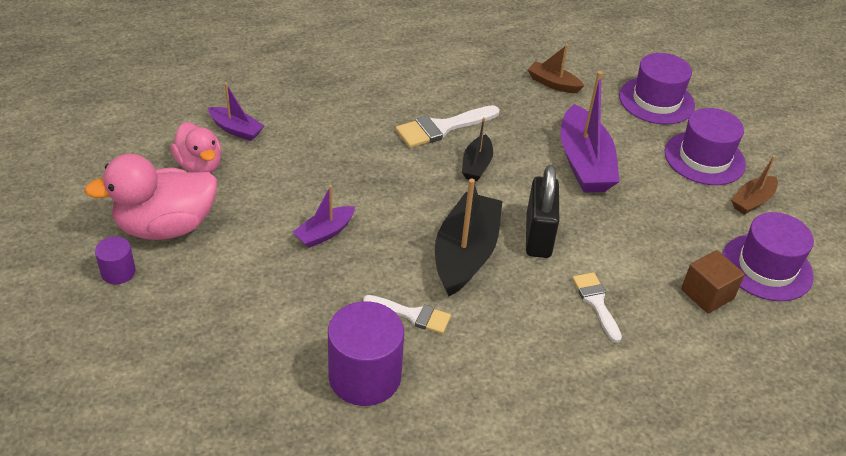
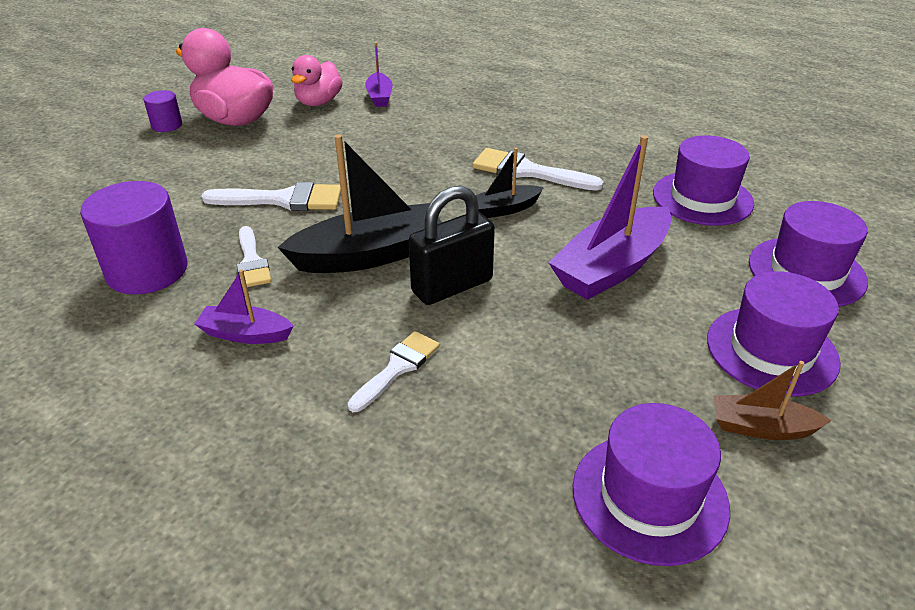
camera: 55 degrees right, 5 degrees down
purple boat [293,185,355,248] -> purple boat moved to [195,269,294,344]
brown boat [527,44,584,93] -> purple hat [653,135,754,226]
brown cube [681,250,745,313] -> none
none -> white brush [201,182,341,211]

